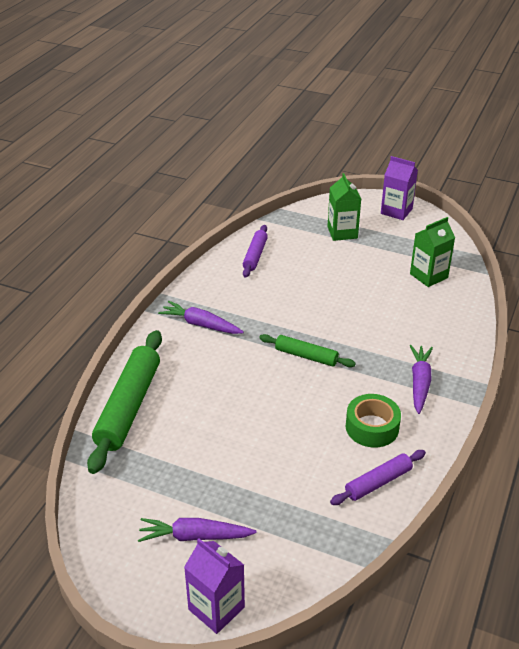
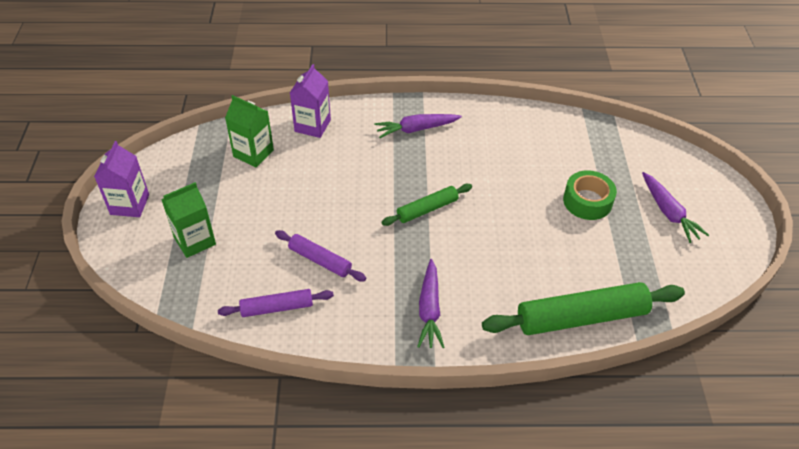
camera: 115 degrees left, 10 degrees up
purple carton [184,538,245,634] -> purple carton moved to [290,64,331,138]
green rolling pin [259,334,356,367] -> green rolling pin turned 60 degrees clockwise [382,184,472,226]
purple rolling pin [330,450,426,505] -> purple rolling pin moved to [275,230,366,282]
green tape [346,394,401,448] -> green tape moved to [563,170,617,220]

